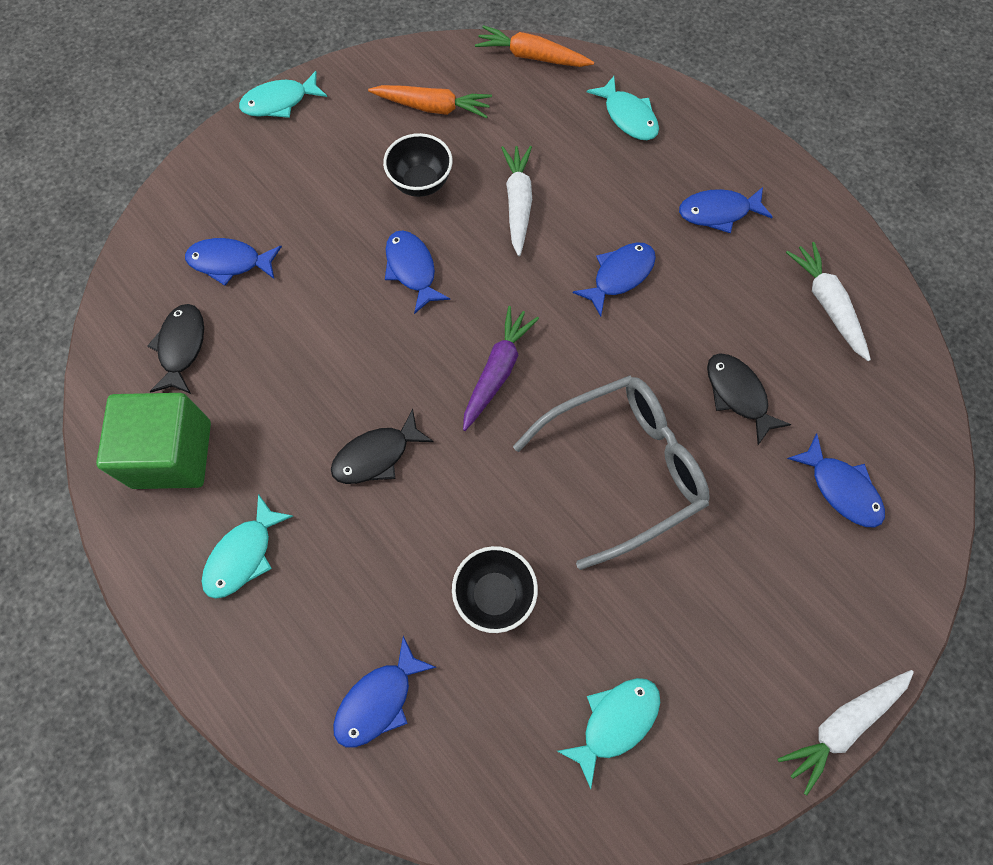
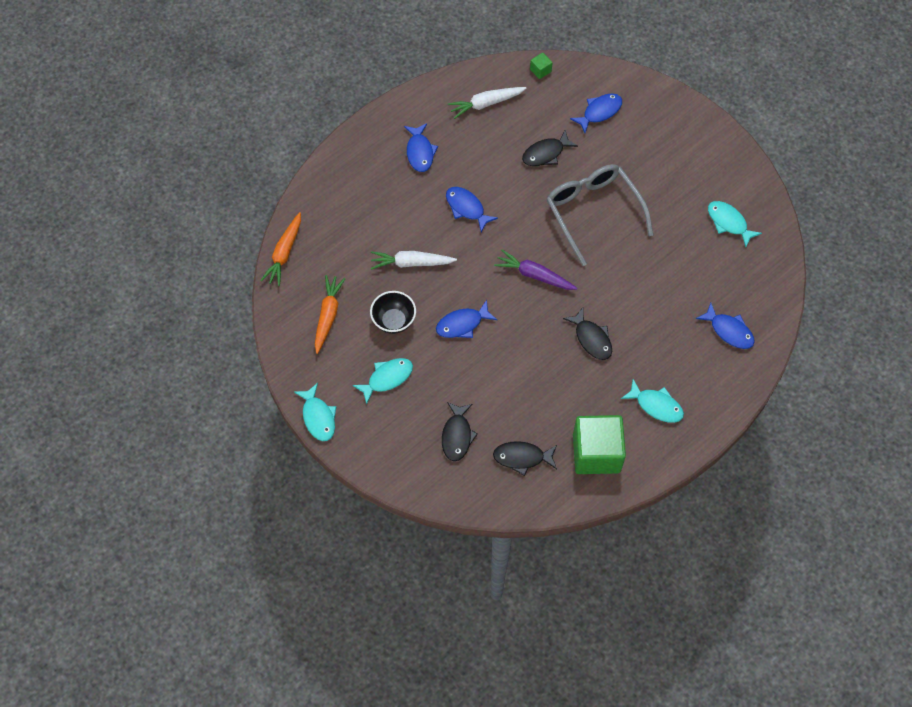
camera: 90 degrees left, 5 degrees down
blue fish [185,238,282,286] -> black fish [442,402,478,461]
black bowl [452,546,538,633] -> none
turquoise fish [587,76,659,140] -> turquoise fish moved to [353,358,413,405]
white carrot [777,670,914,795] -> none
none -> green cube [530,53,552,79]

